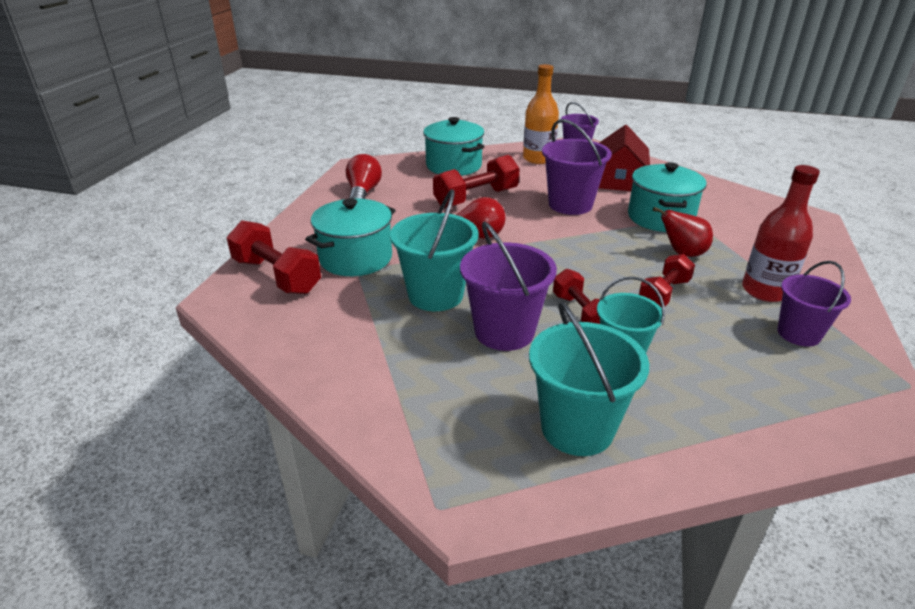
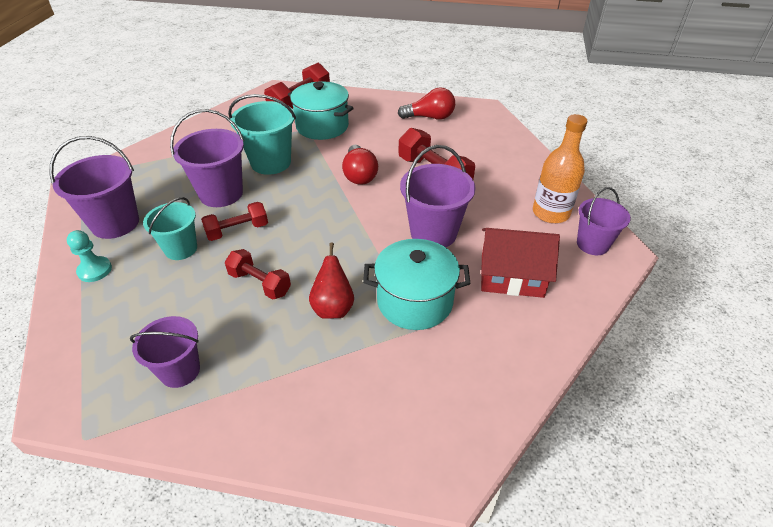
camera: 85 degrees right, 10 degrees up
turquoise pot [423,117,484,176] -> none
turquoise bucket [529,302,649,456] -> purple bucket [49,136,139,239]
red bottle [742,165,820,302] -> none
none -> turquoise pawn [67,230,112,282]

